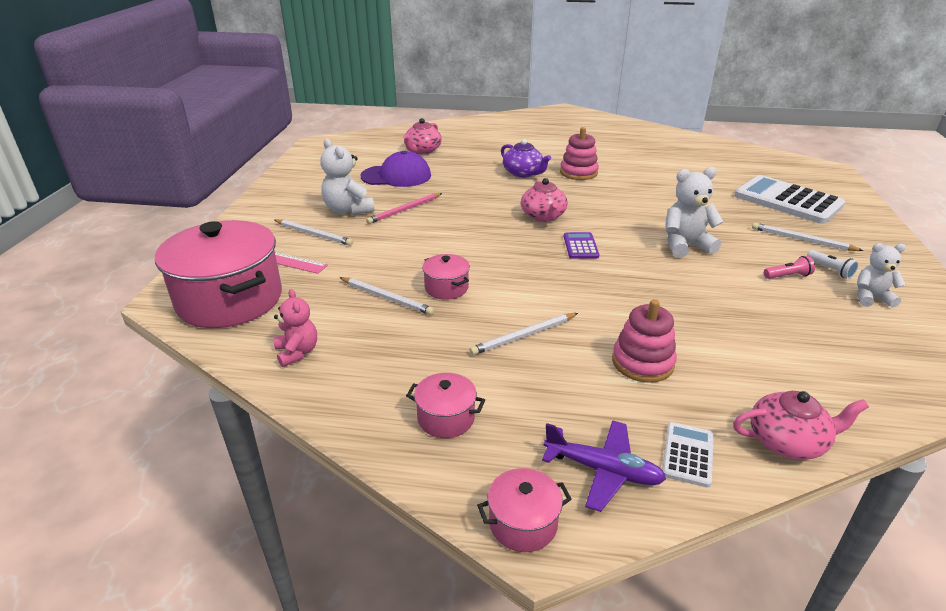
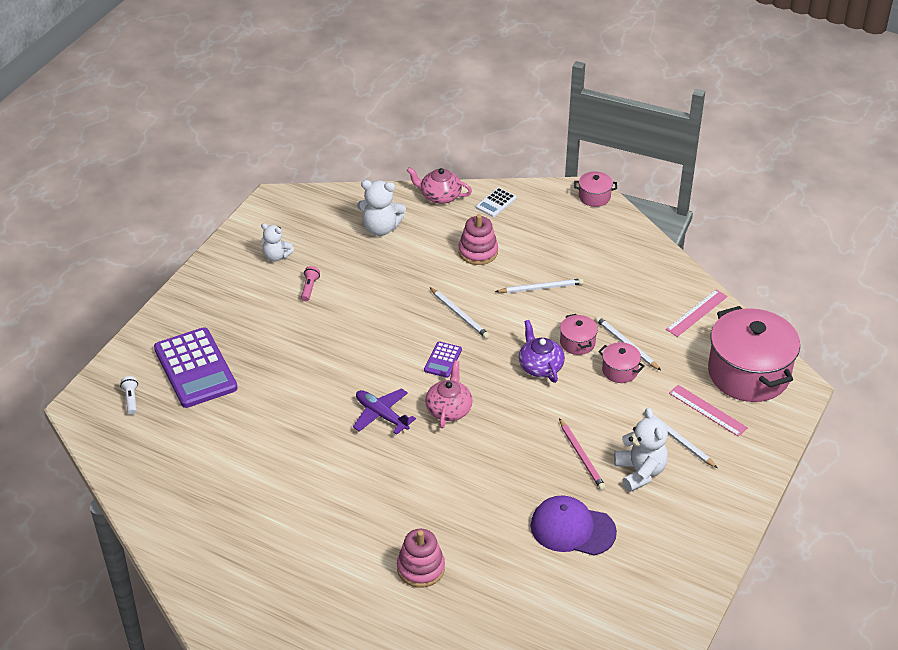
camera: 160 degrees left, 10 degrees up
pink teddy bear [274,289,317,367] -> pink ruler [666,289,728,337]
pink pencil [366,193,442,224] -> pink pencil turned 90 degrees clockwise [559,418,606,490]
pink teapot [403,118,442,154] -> none
pink pot [406,373,485,438] -> pink pot moved to [598,342,645,383]
purple teapot [501,139,551,178] -> purple teapot moved to [519,320,565,383]
purple plane [542,420,666,512] -> purple plane moved to [353,388,416,435]
pink stacking toy [560,127,599,180] -> pink stacking toy moved to [397,529,445,588]
white teddy bear [666,167,723,258] -> white teddy bear moved to [357,180,406,236]
white calculator [734,175,845,224] -> purple calculator [154,327,238,408]
white pencil [752,223,864,251] -> white pencil moved to [430,287,490,339]
pink flashlight [764,256,815,279] -> pink flashlight turned 90 degrees clockwise [301,266,320,301]
white flashlight [807,250,859,279] -> white flashlight moved to [120,376,138,415]

